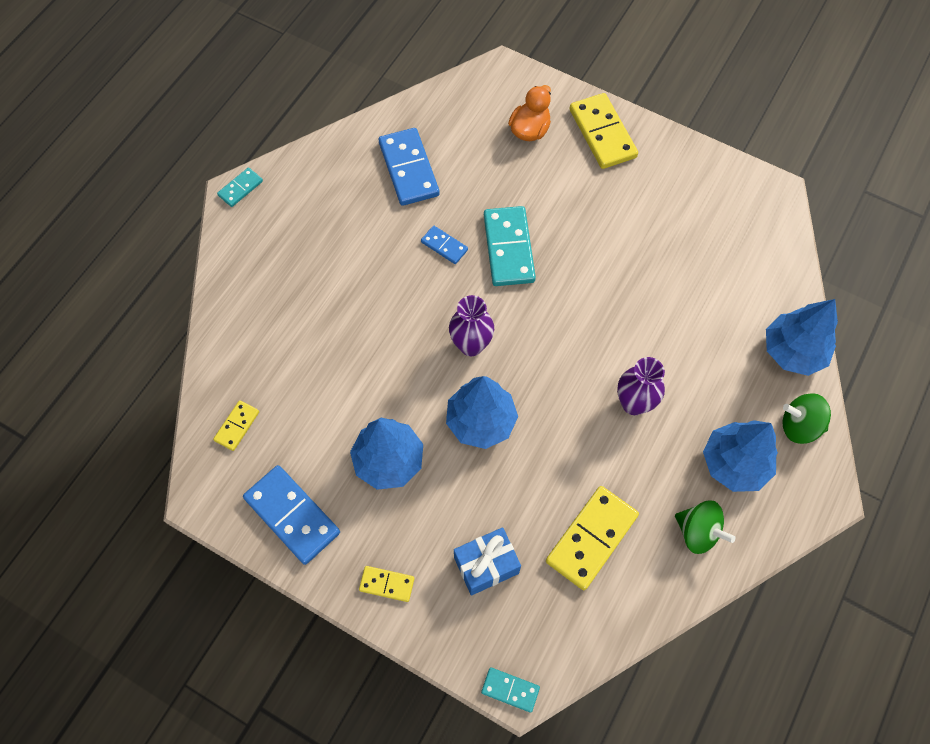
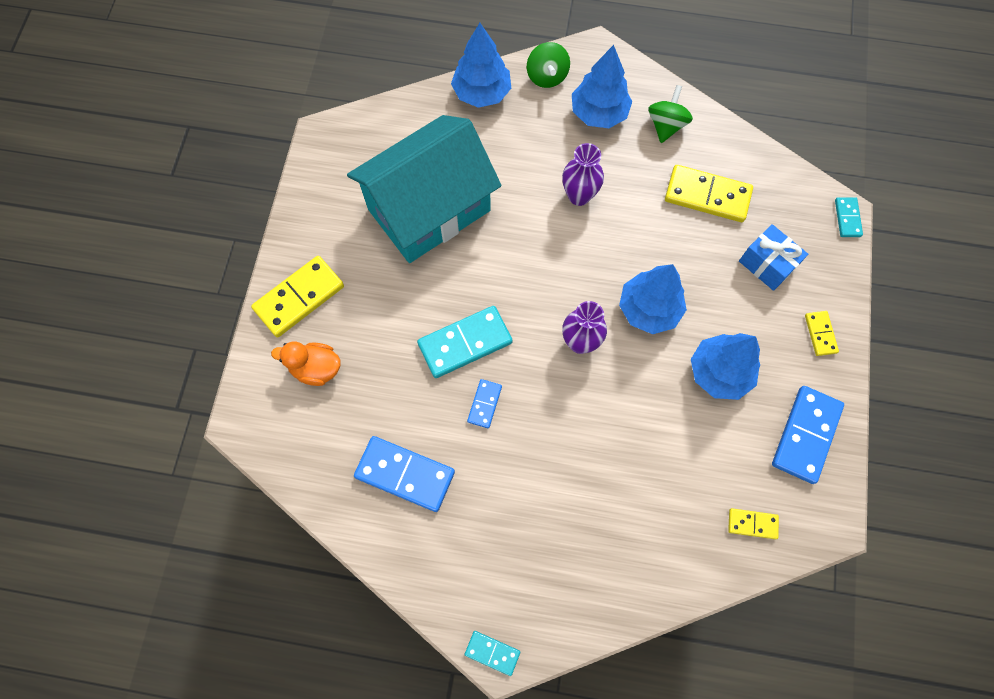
camera: 110 degrees left, 5 degrees up
blue domino [379,128,440,206] -> blue domino turned 60 degrees clockwise [354,436,455,512]
none -> turquoise house [347,115,502,263]

